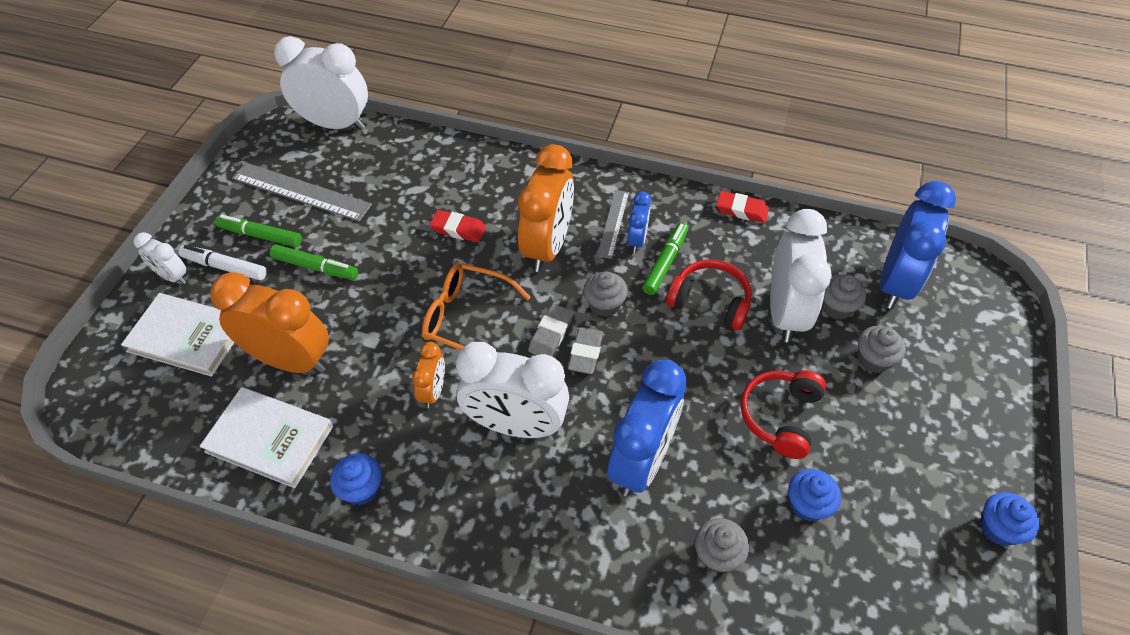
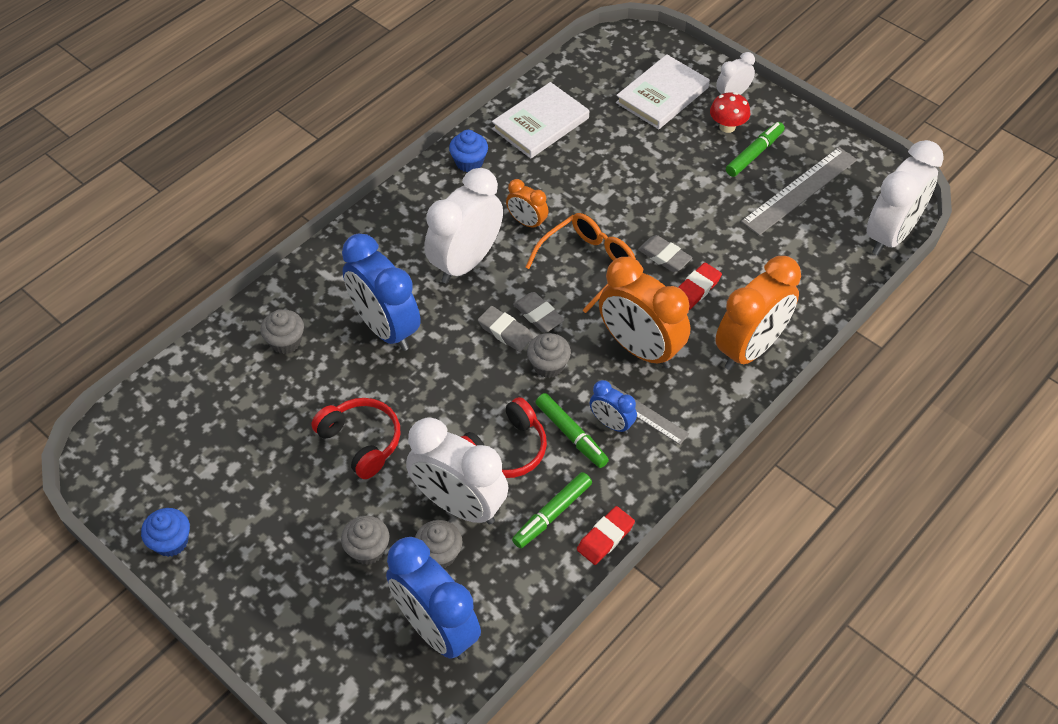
camera: 115 degrees right, 0 degrees up
white marker [179,245,267,280] -> red mushroom [710,92,751,133]
orange clock [210,272,329,373] -> orange clock moved to [715,256,801,370]
green marker [270,244,358,280] -> green marker moved to [512,472,592,548]
blue cupcake [788,469,841,522] -> none
none -> grey eraser [638,235,692,272]

